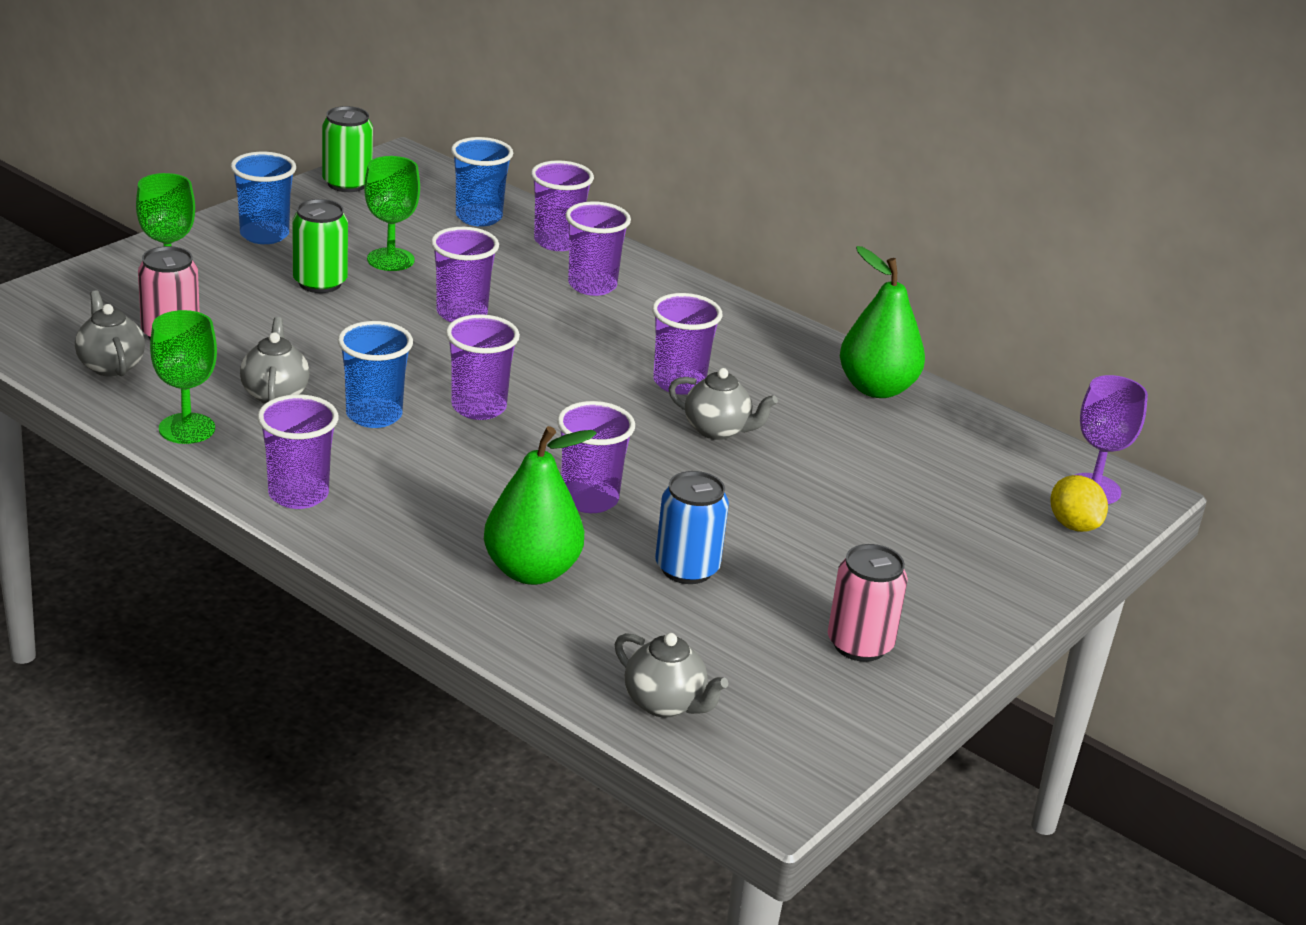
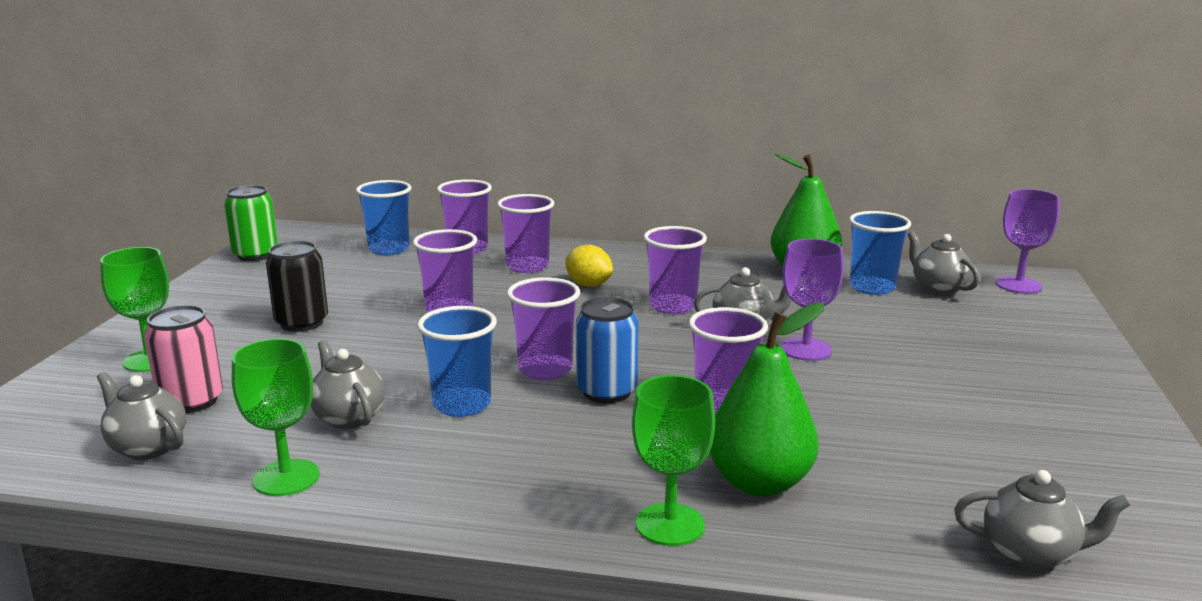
camera: 25 degrees left, 10 degrees down
blue cup [231,152,296,244] -> blue cup moved to [849,211,911,295]
purple cup [257,394,339,509] -> none
green can [292,199,348,293] -> black can [266,241,328,332]
green goblet [364,156,420,271] -> green goblet moved to [632,375,715,546]
blue can [655,471,729,584] -> blue can moved to [576,297,639,403]
pink can [828,544,908,662] -> none
yellow lemon [1050,475,1108,532] -> yellow lemon moved to [565,245,613,287]
none -> purple goblet [781,239,844,361]
none -> grey teapot [907,231,980,295]

